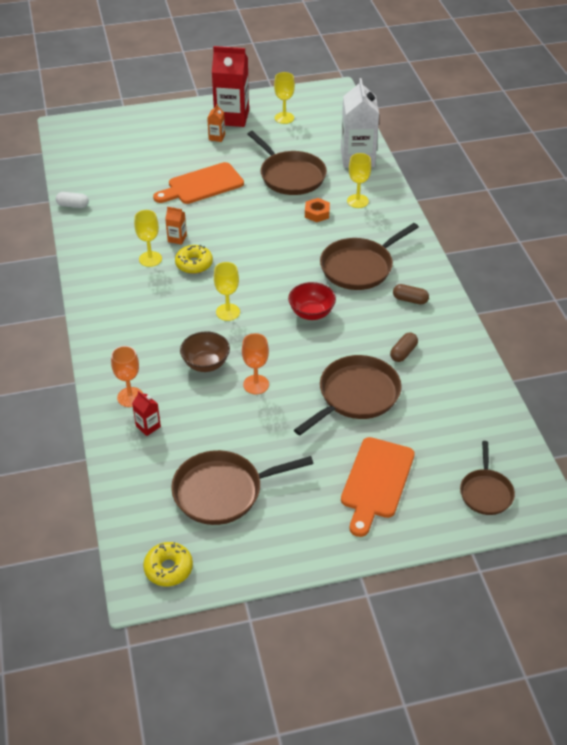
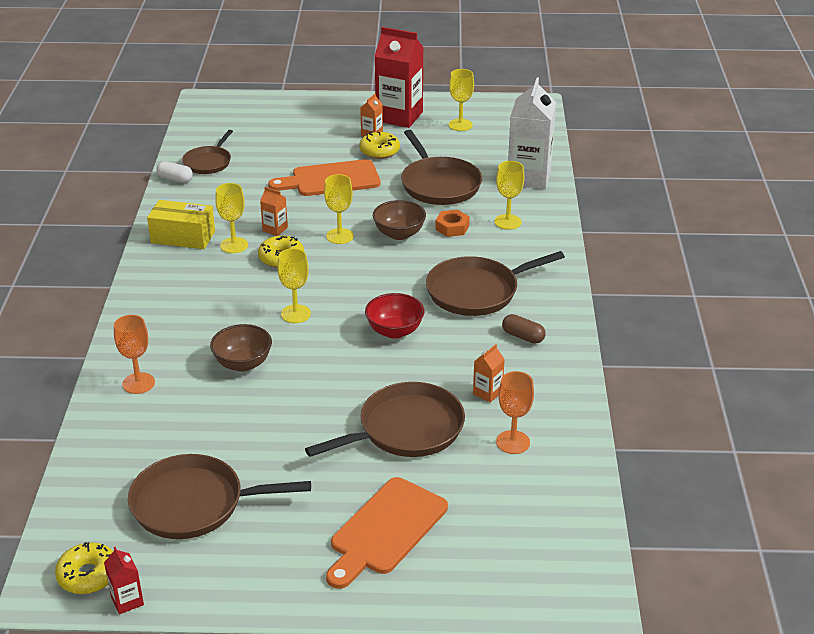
camera: 15 degrees right, 10 degrees down
red carton [132,391,161,436] -> red carton moved to [104,547,144,614]
orange goblet [242,333,269,394] -> orange goblet moved to [496,371,534,454]
brown capsule [390,332,418,362] -> orange carton [473,344,505,403]
brown pan [460,441,515,515] -> brown pan moved to [182,130,233,174]
none -> yellow box [147,200,215,249]
none -> yellow goblet [324,174,354,244]
none -> yellow donut [359,131,400,159]
none -> brown bowl [373,200,426,240]

